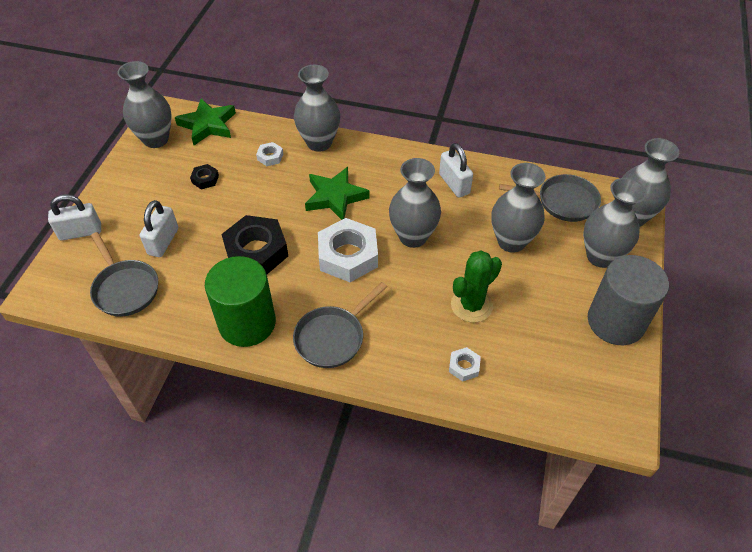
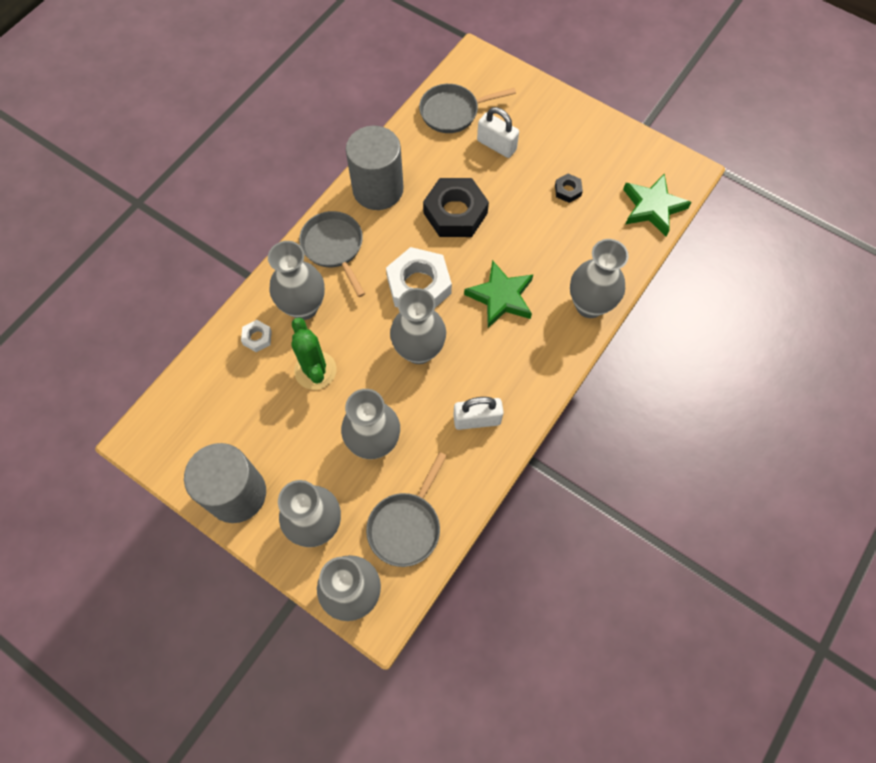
camera: 110 degrees right, 15 degrees up
white padlock [48,194,101,240] -> none
grey vase [117,61,172,148] -> grey vase moved to [268,241,325,320]
green cylinder [205,256,276,347] -> grey cylinder [346,126,404,210]
white nut [256,142,283,166] -> none

